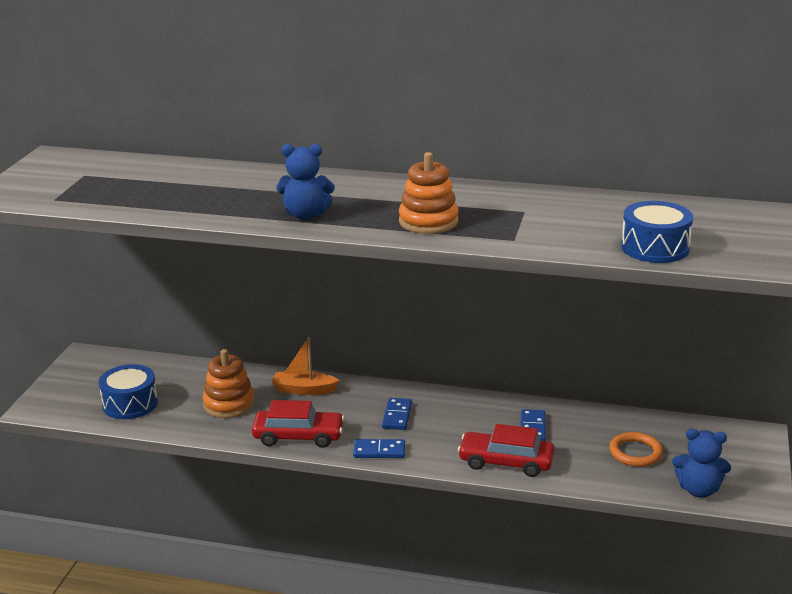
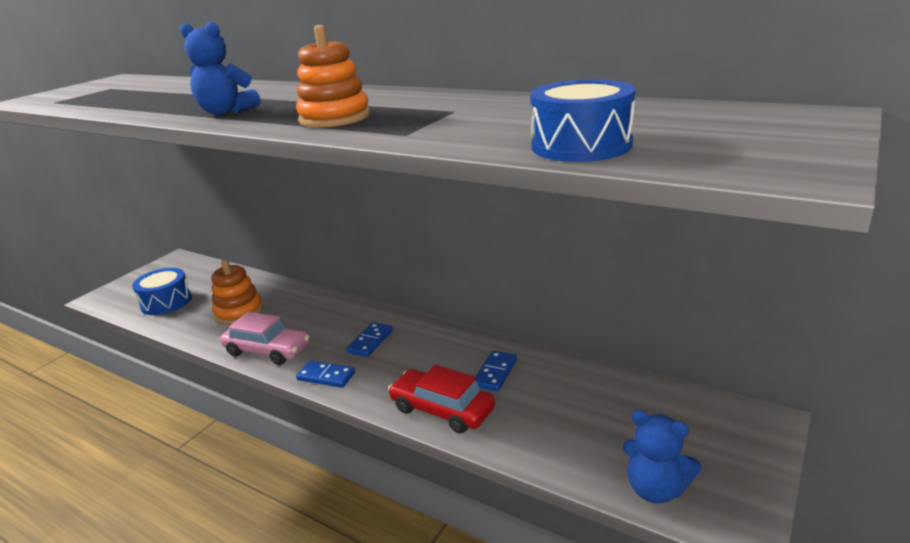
camera: 20 degrees right, 0 degrees up
red car [252,400,345,448] -> pink car [220,312,310,365]
orange boat [272,337,340,395] -> none
orange ring [609,432,663,467] -> none

